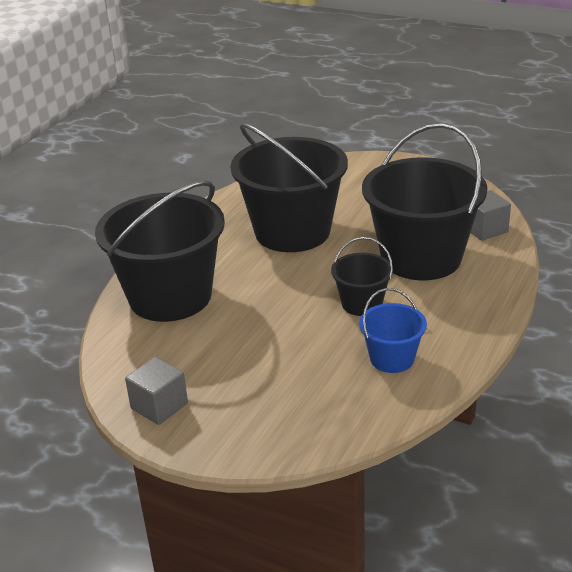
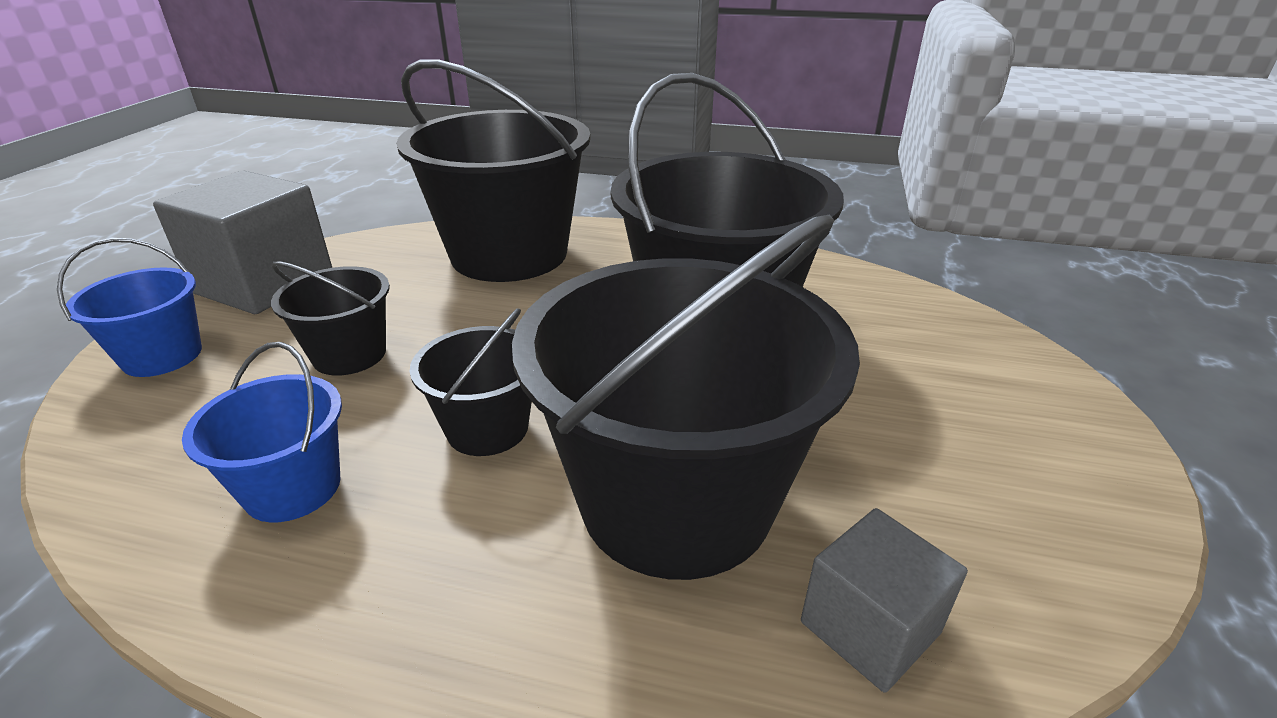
camera: 75 degrees right, 0 degrees up
grey cube [125,357,188,425] -> grey cube [153,170,332,314], size x1.77
none -> blue bucket [57,238,202,377]
none -> black bucket [271,262,390,375]

